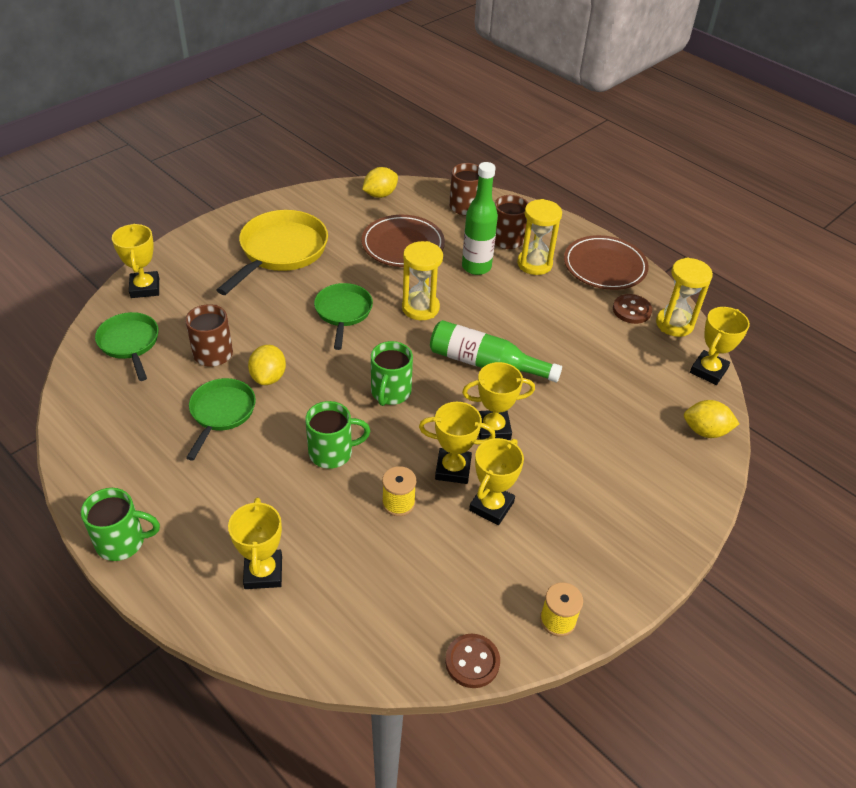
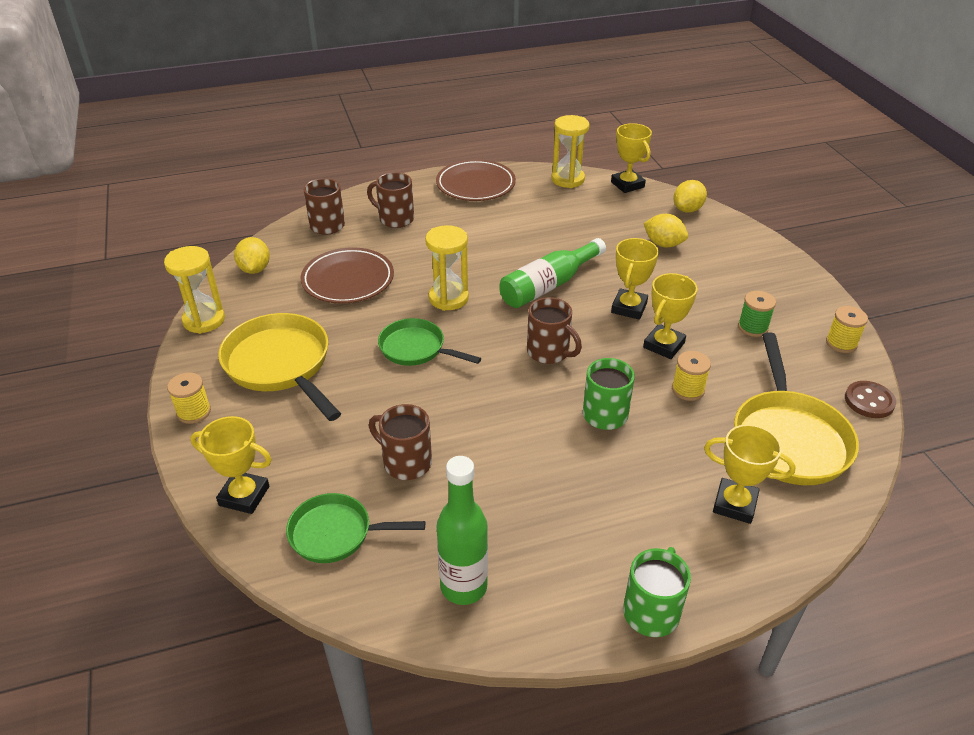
camera: 60 degrees left, 5 degrees down
green pan [186,378,256,461] -> none
yellow lemon [248,345,286,385] -> yellow lemon moved to [643,214,688,248]
green mug [371,341,413,406] -> brown mug [527,297,582,364]
green bottle [462,162,498,275] -> green bottle moved to [437,456,488,605]
yellow trophy [469,438,524,525] -> none
yellow hourglass [517,199,562,275] -> yellow hourglass moved to [164,246,225,334]
brown button [613,294,652,324] -> none
none -> yellow spool [167,372,211,424]
none -> yellow pan [734,332,859,485]
none -> green spool [738,291,776,337]

